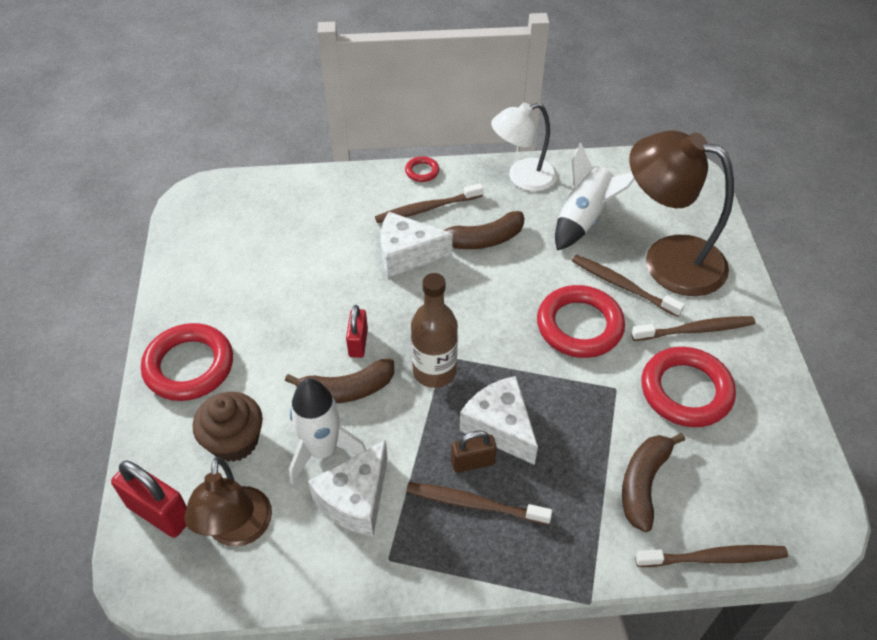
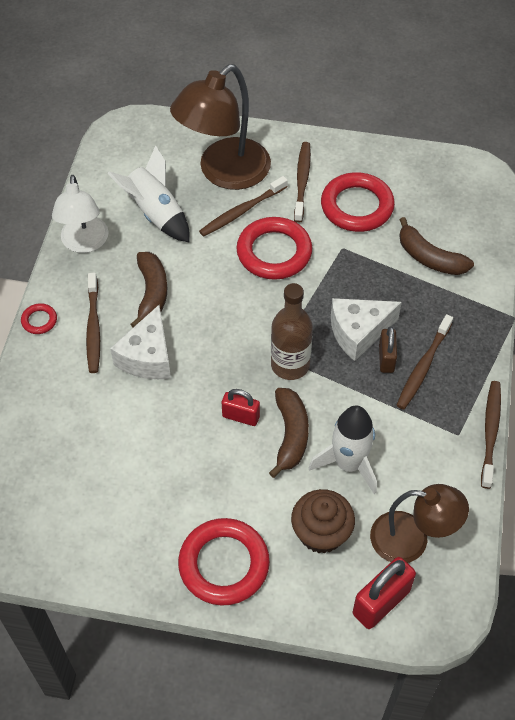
camera: 75 degrees left, 5 degrees up
white cheese [308,440,388,537] -> none
brown toothbrush [635,545,788,567] -> brown toothbrush moved to [481,381,501,489]

